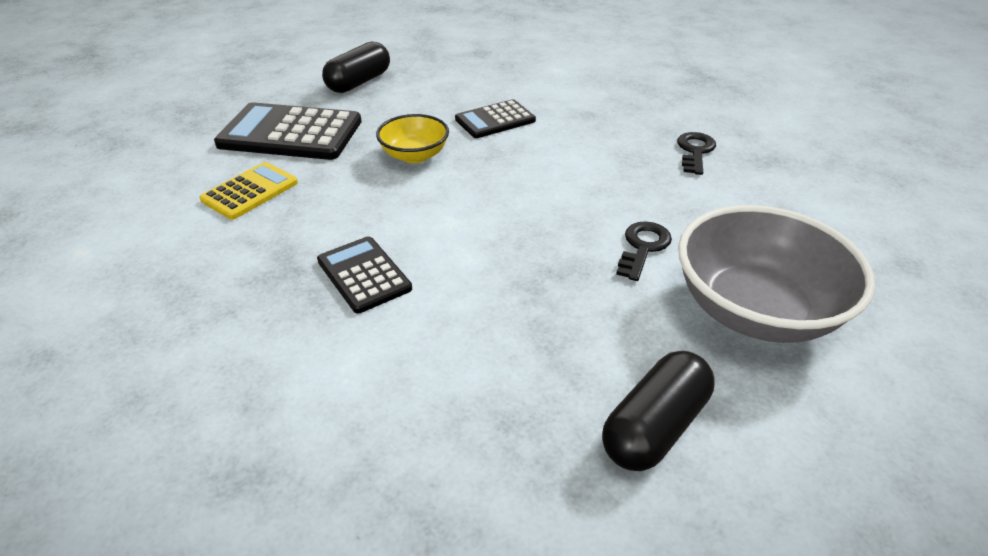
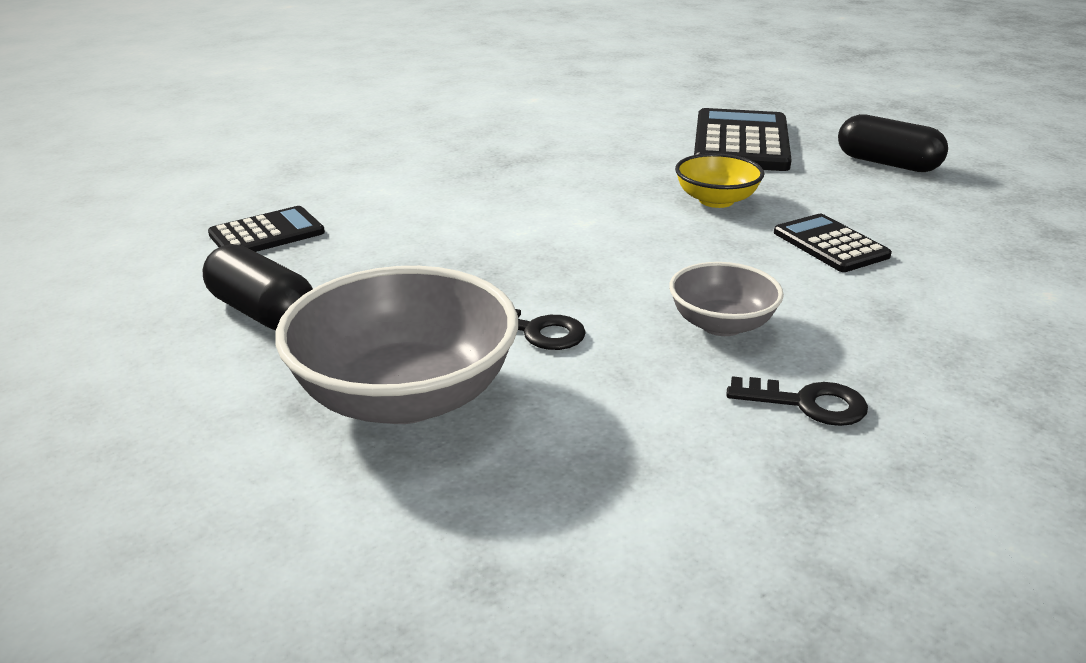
camera: 90 degrees right, 10 degrees down
yellow calculator [200,162,298,220] -> none
black calculator [317,236,412,314] -> black calculator moved to [208,206,325,252]
none -> grey bowl [669,262,784,336]

